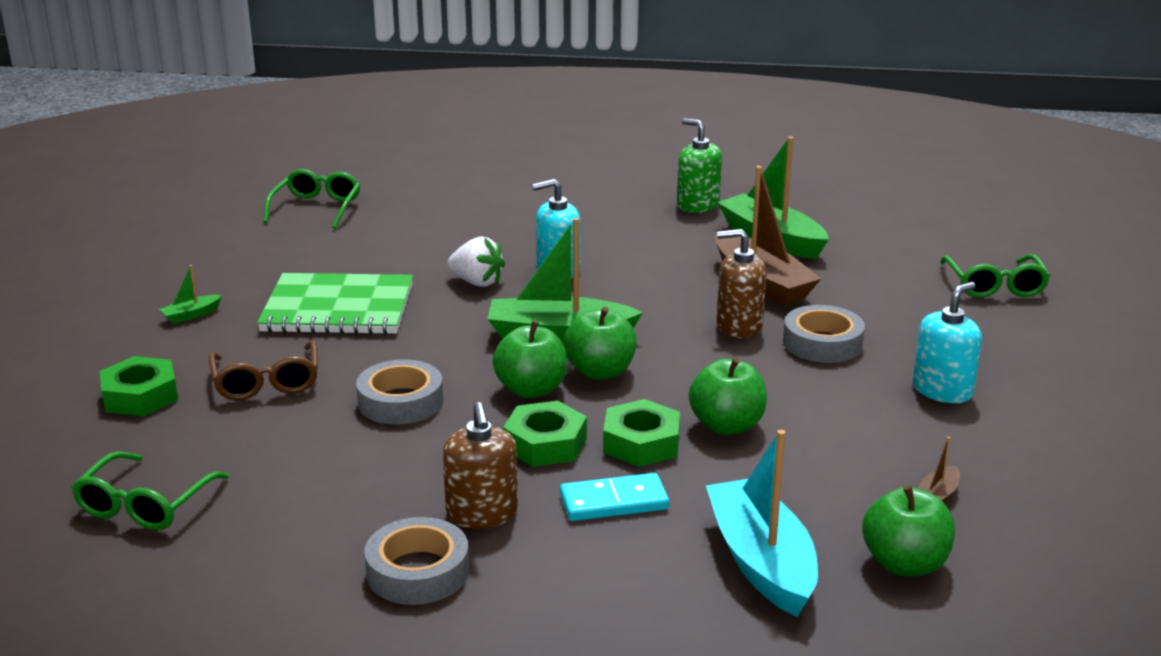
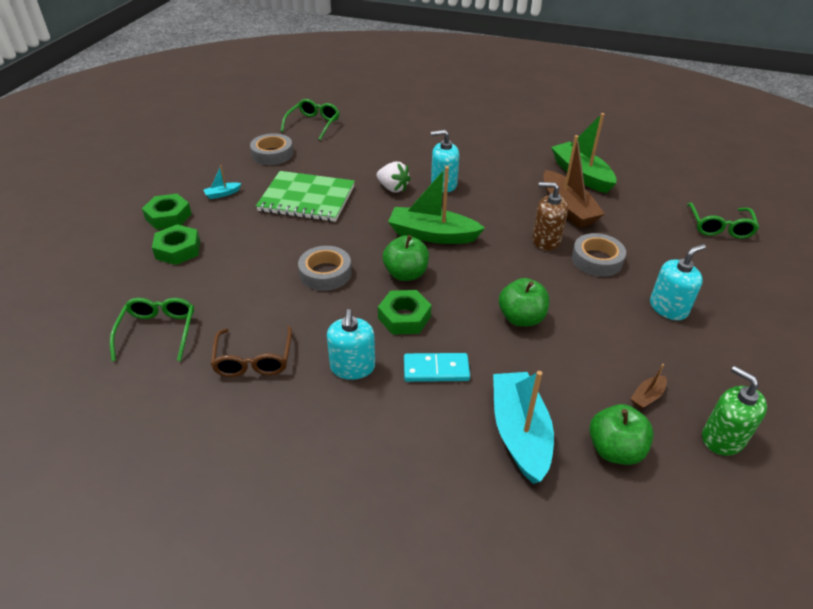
camera: 10 degrees right, 15 degrees up
green glasses [71,451,229,530] -> green glasses turned 150 degrees clockwise [110,298,194,361]
green boat [159,265,222,324] -> turquoise boat [203,165,241,199]
brown glasses [209,340,318,400] -> brown glasses moved to [210,326,292,377]
grey tape [364,517,469,605] -> grey tape moved to [250,133,293,165]
brown soap dispenser [443,402,518,529] -> turquoise soap dispenser [327,309,375,380]
green apple [564,307,636,380] -> none
green nut [603,399,680,467] -> green nut moved to [142,194,192,230]
green soap dispenser [677,118,722,213] -> green soap dispenser moved to [702,366,767,456]

